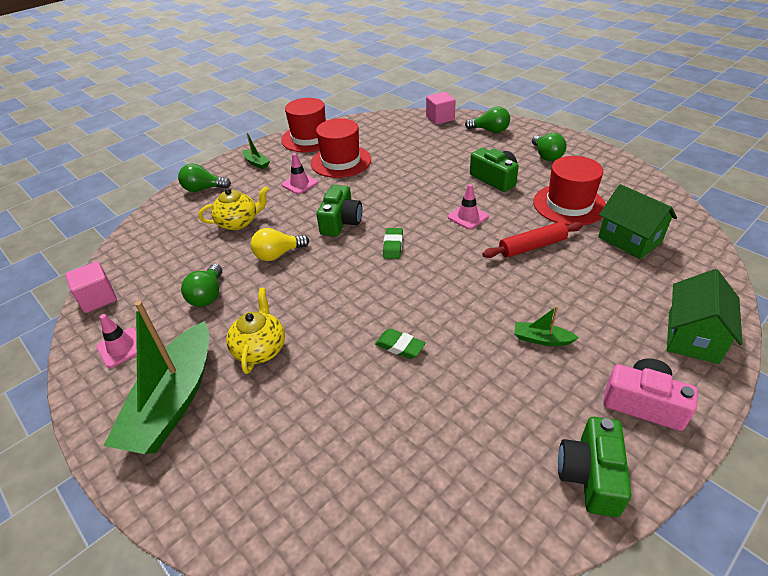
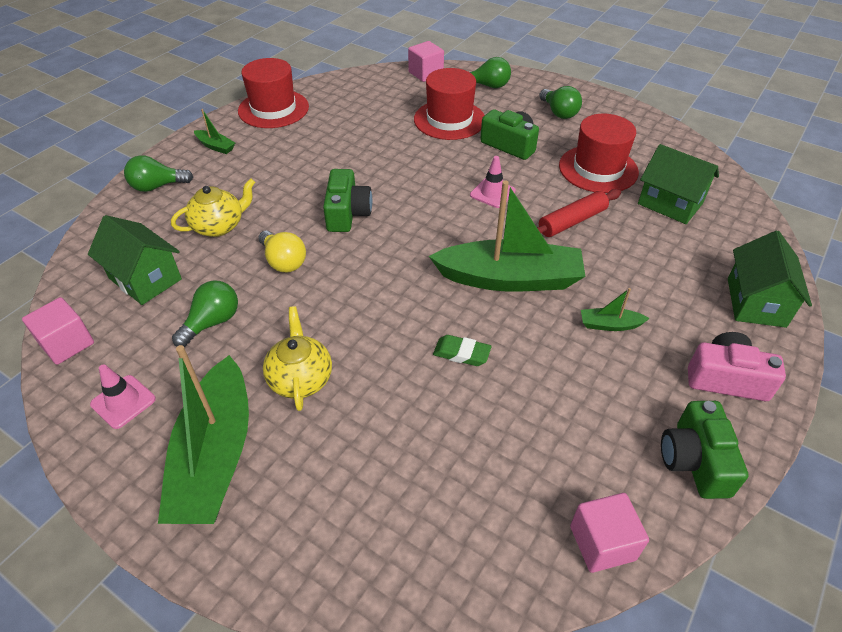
camera: 15 degrees left, 5 degrees up
green light bulb [181,264,222,307] -> green light bulb turned 135 degrees counterclockwise [172,280,238,347]
yellow light bulb [251,228,309,261] -> yellow light bulb turned 90 degrees counterclockwise [258,231,306,273]
pink traffic cone [281,153,318,194] -> none
red hat [311,118,371,178] -> red hat moved to [414,68,485,140]
green eraser [383,228,403,259] -> none
none -> green house [88,215,182,305]
none -> green boat [429,181,586,292]
none -> pink cube [570,493,649,573]

